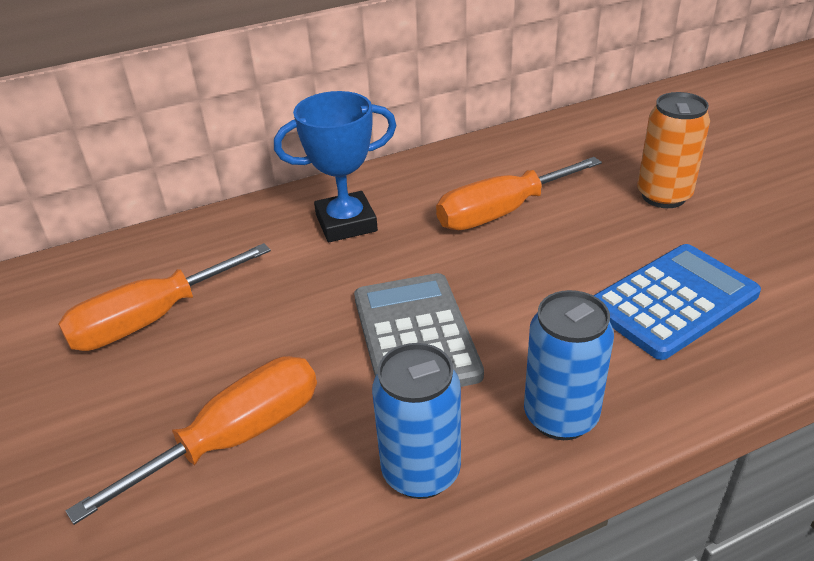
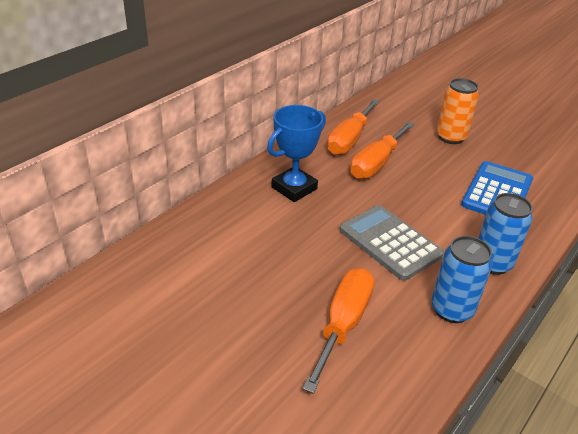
camera: 30 degrees left, 0 degrees up
orange screwdriver [58,243,271,351] -> orange screwdriver moved to [327,99,380,155]

